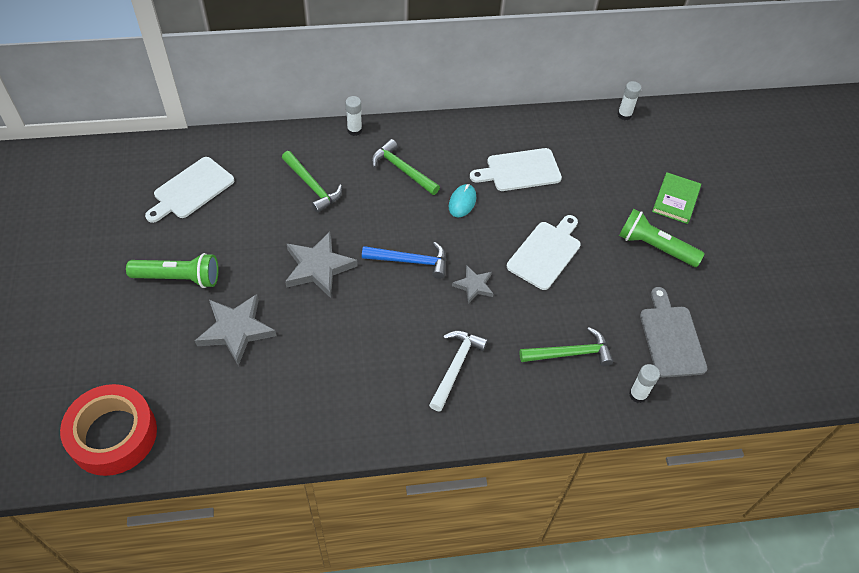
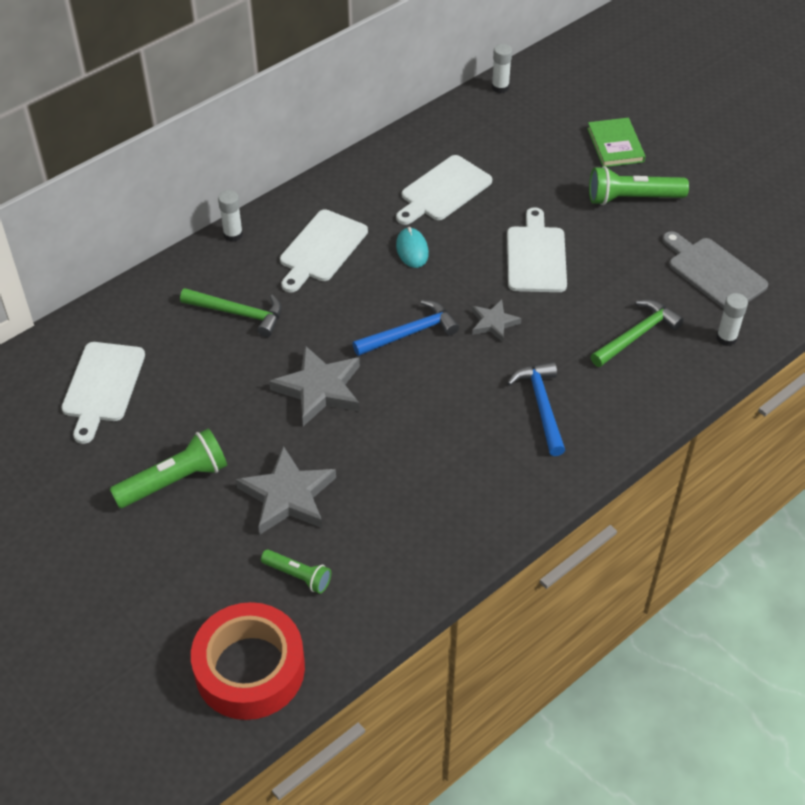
camera: 30 degrees left, 5 degrees down
green hammer [372,139,440,195] -> white cutting board [280,209,368,292]
white hammer [429,331,488,411] -> blue hammer [507,362,565,456]
none -> green flashlight [261,550,331,594]

